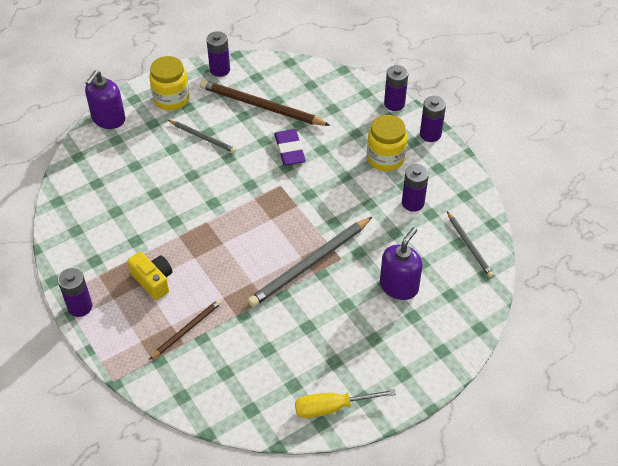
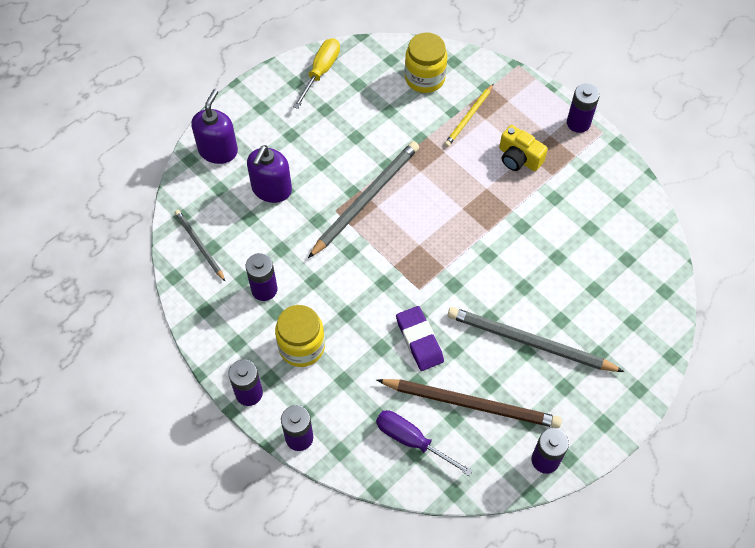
camera: 170 degrees right, 10 degrees up
purple soap dispenser [85,70,125,129] -> purple soap dispenser moved to [191,89,238,164]
yellow jar [149,56,189,111] -> yellow jar moved to [405,33,448,93]
brown pencil [149,299,222,360] -> yellow pencil [444,84,493,147]
grey pencil [168,120,236,153] -> grey pencil [448,307,624,372], size x1.80
yellow screwdriver [295,389,396,418] -> yellow screwdriver turned 45 degrees counterclockwise [293,38,340,109]
none -> purple screwdriver [376,410,473,476]

